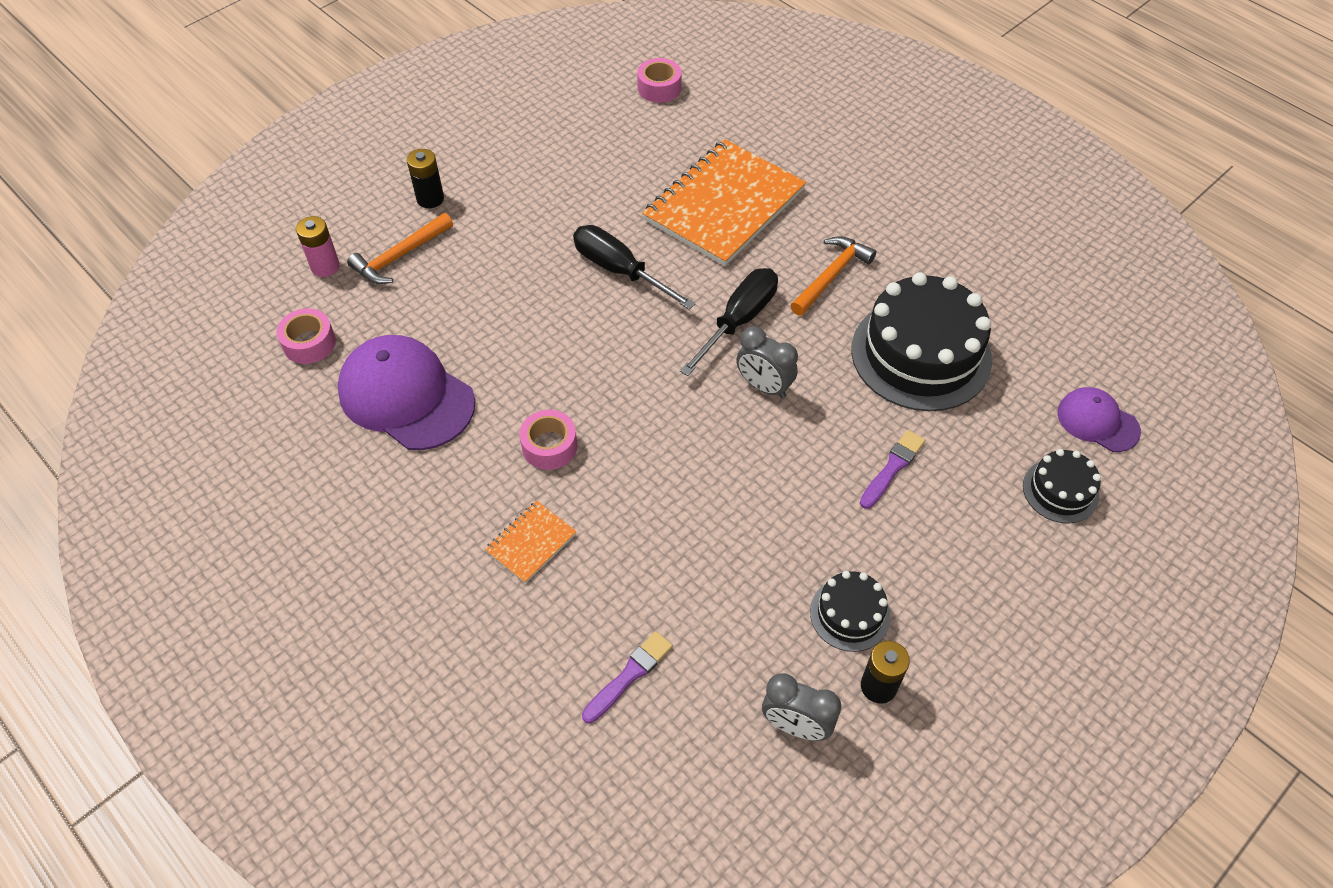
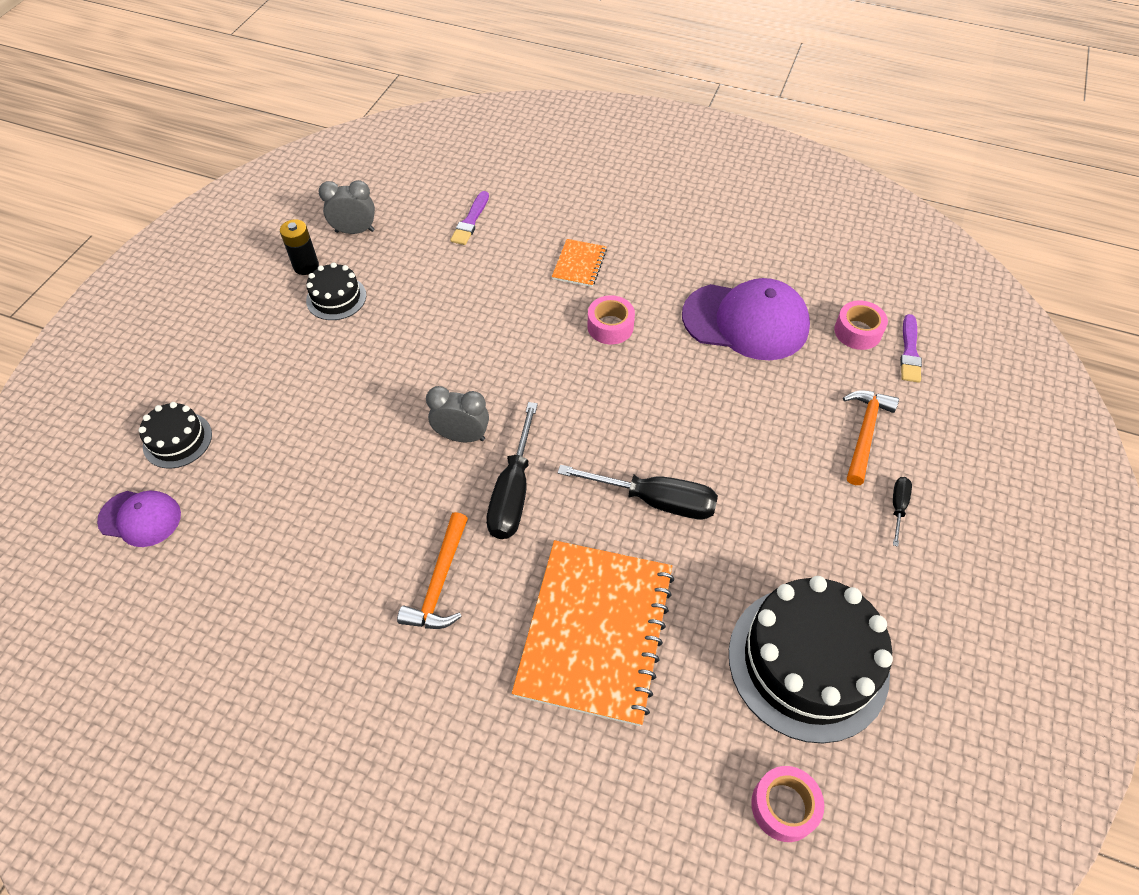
camera: 155 degrees right, 0 degrees up
pink battery [296,216,340,277] -> none
black battery [407,149,444,208] -> black screwdriver [893,477,912,547]
black cake [851,272,992,411] -> black cake moved to [729,576,893,743]
purple brush [860,430,925,509] -> purple brush moved to [900,314,922,383]

